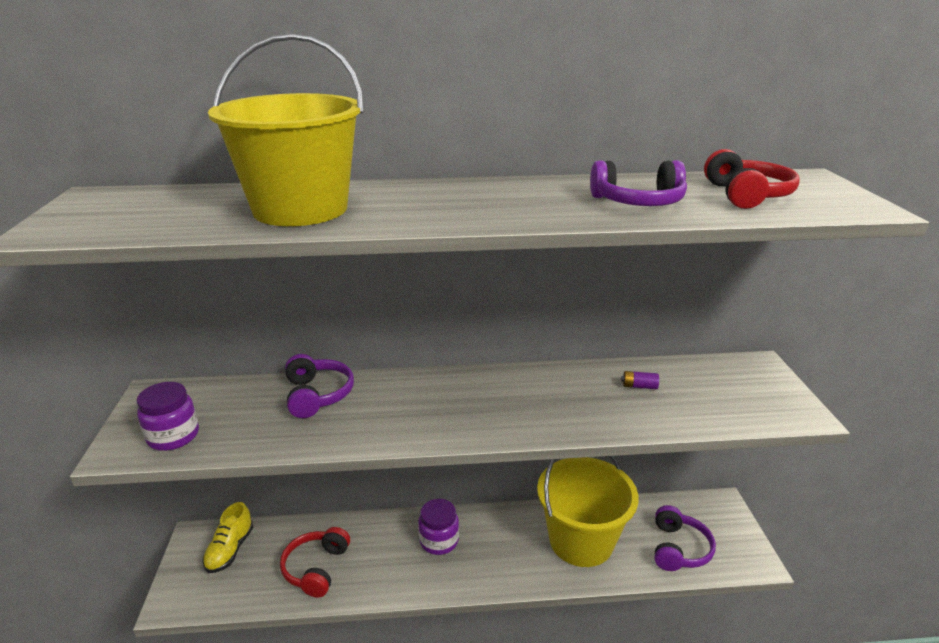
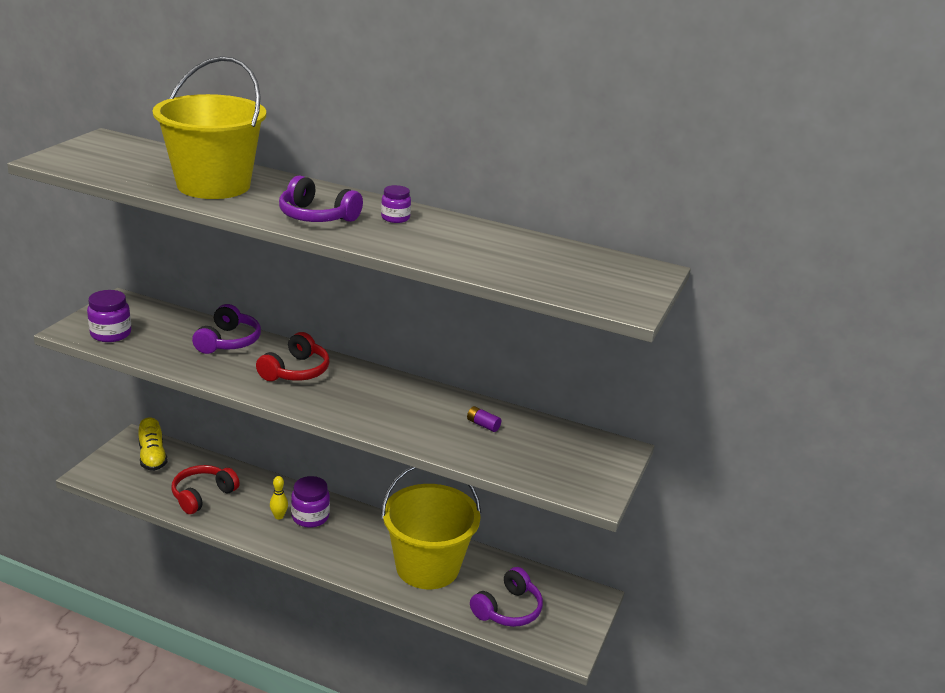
camera: 25 degrees right, 0 degrees up
yellow shoe [202,502,253,573] -> yellow shoe turned 60 degrees counterclockwise [139,418,168,471]
purple headphones [590,160,687,206] -> purple headphones moved to [279,175,363,222]
red headphones [704,149,799,209] -> red headphones moved to [256,332,329,381]
none -> yellow bowling pin [270,476,288,520]
none -> purple jar [381,185,411,223]

